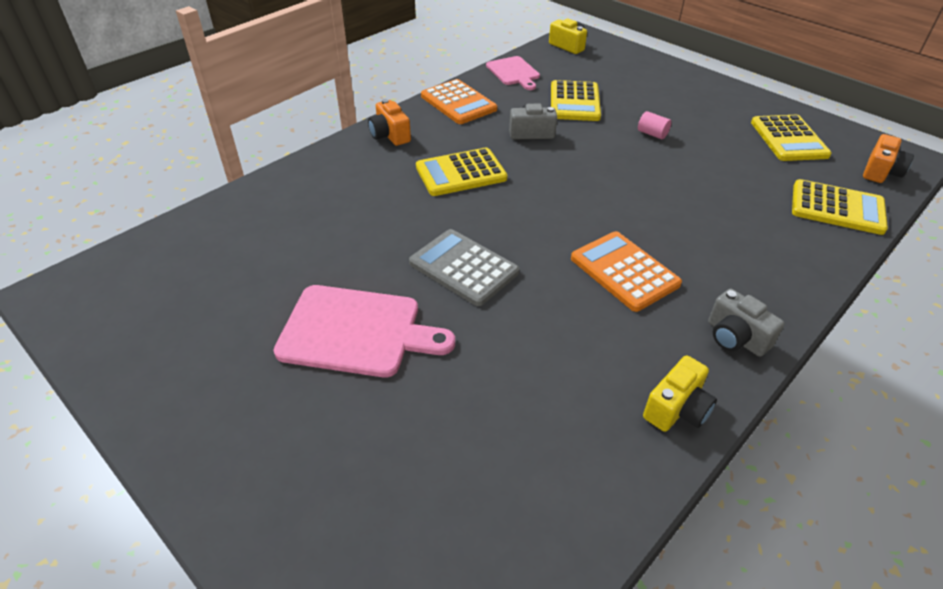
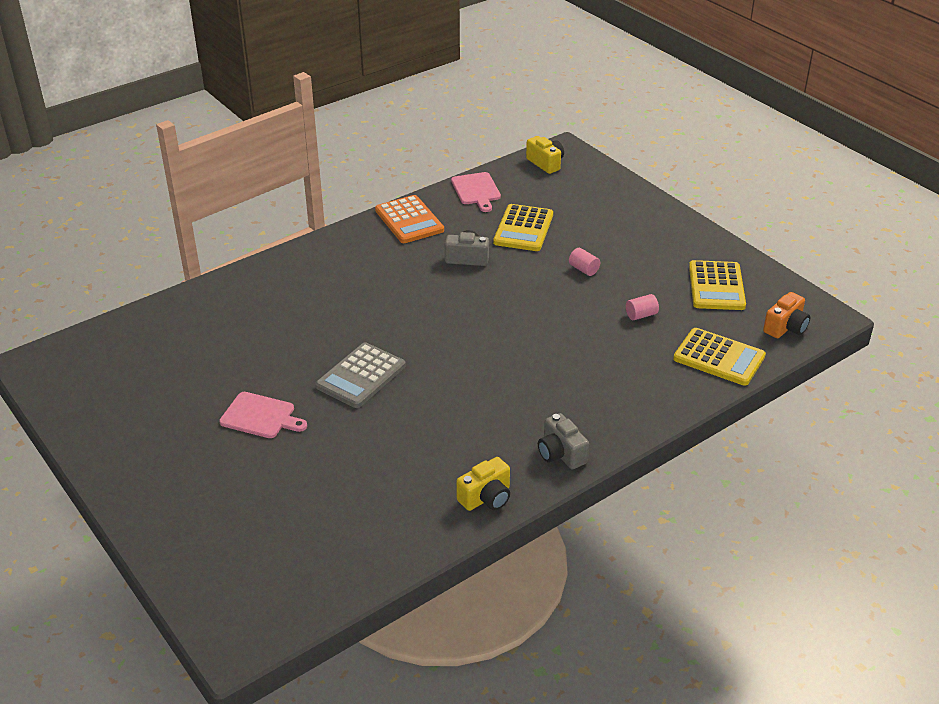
camera: 10 degrees right, 5 degrees down
pink cutting board [273,285,455,377] -> pink cutting board [219,392,307,438], size x0.63
orange camera [368,99,411,146] -> none
grey calculator [409,229,519,306] -> grey calculator turned 105 degrees counterclockwise [315,342,406,408]
yellow calculator [416,148,508,196] -> none
orange calculator [571,231,682,312] -> none
none -> pink cylinder [626,294,659,320]

